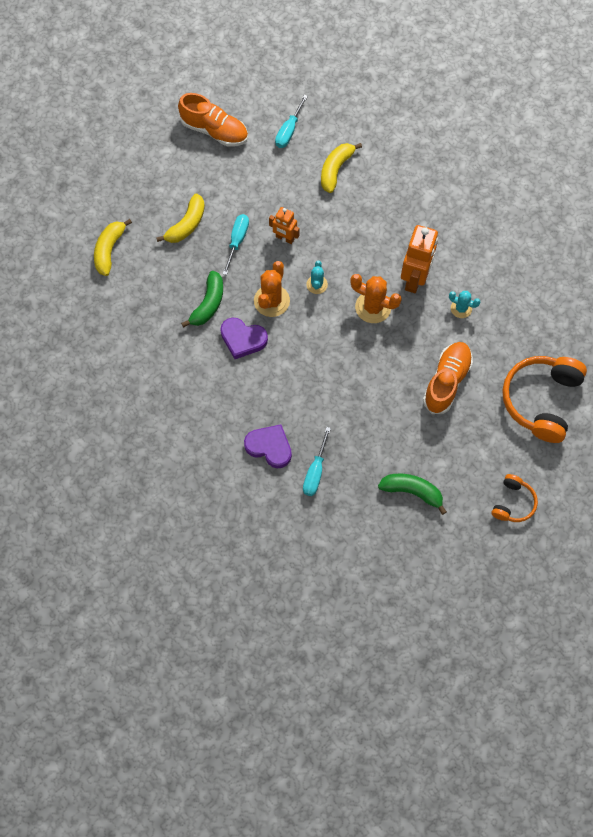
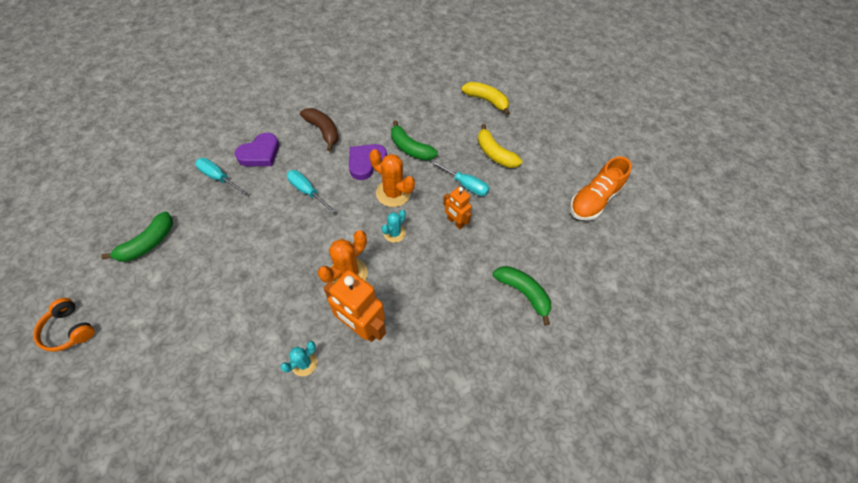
camera: 105 degrees right, 10 degrees down
orange robot [269,207,299,244] -> orange robot turned 90 degrees counterclockwise [443,187,472,229]
turquoise screwdriver [275,95,308,148] -> turquoise screwdriver moved to [287,170,336,213]
turquoise cactus [306,261,328,294] -> turquoise cactus turned 75 degrees counterclockwise [381,210,406,243]
yellow banana [321,143,362,193] -> green banana [493,266,551,325]
orange shoe [423,342,473,414] -> none
orange headphones [502,356,587,443] -> none
none -> brown banana [300,108,339,151]

